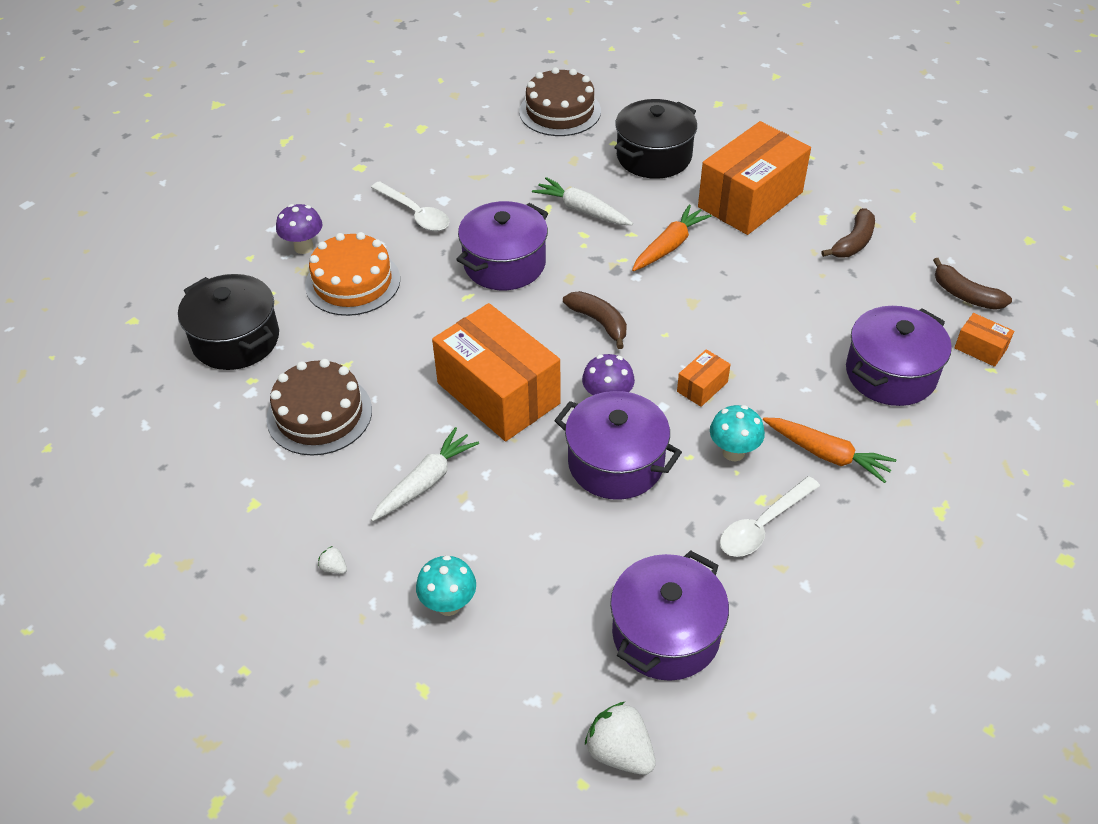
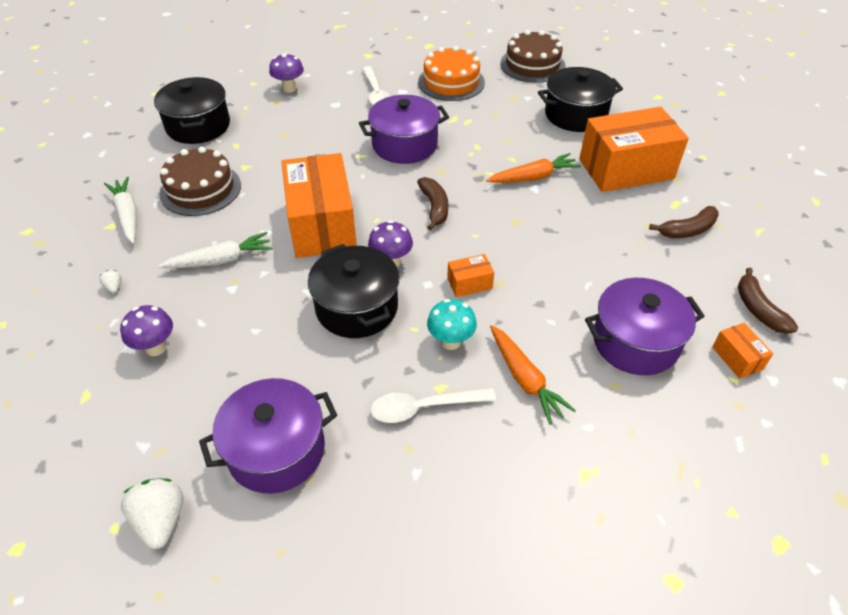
camera: 30 degrees right, 0 degrees up
orange cake [305,232,400,316] -> orange cake moved to [418,46,485,101]
turquoise mushroom [416,555,476,616] -> purple mushroom [120,305,173,356]
white carrot [532,177,633,225] -> white carrot moved to [104,177,137,244]
purple pot [554,391,682,500] -> black pot [308,244,399,338]

